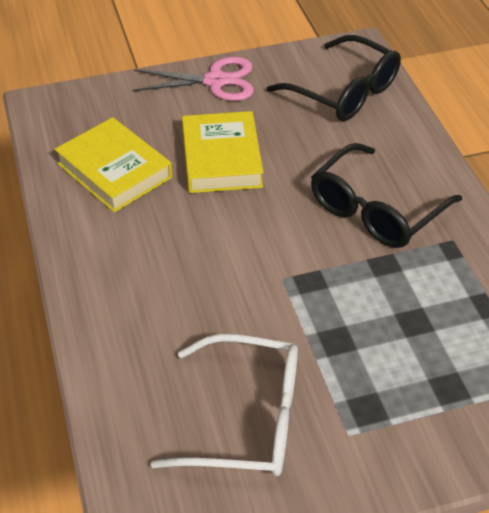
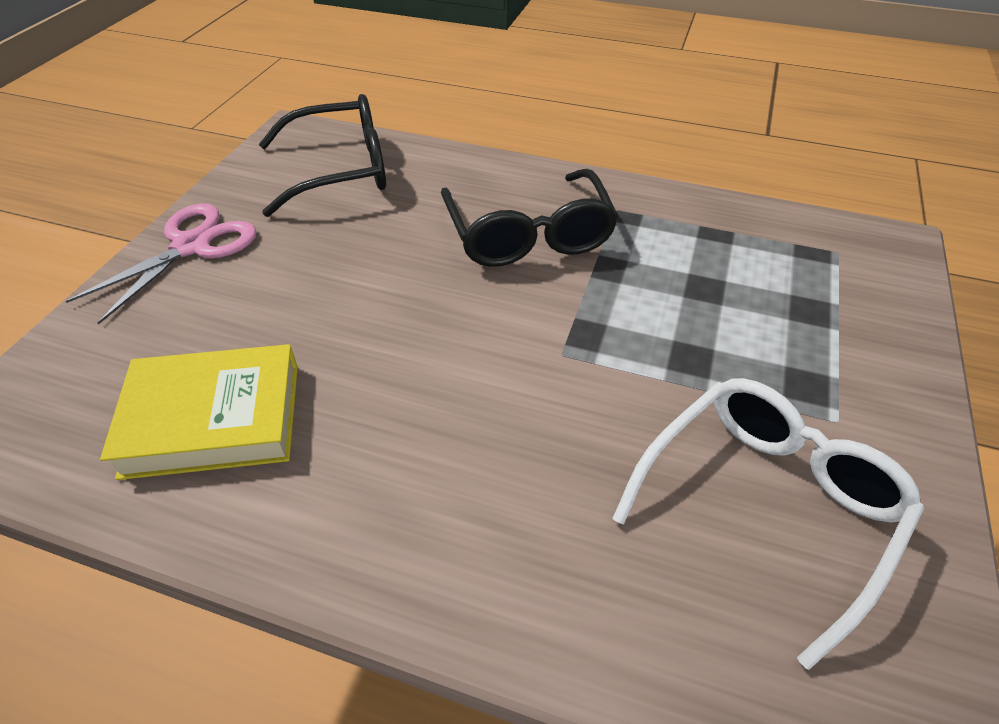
camera: 55 degrees left, 0 degrees up
yellow book [182,111,263,193] -> none

